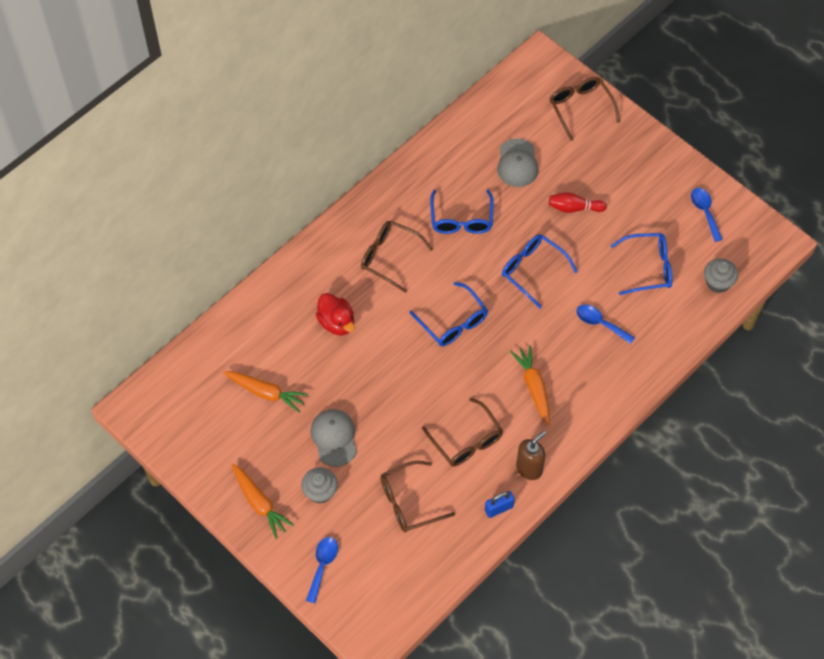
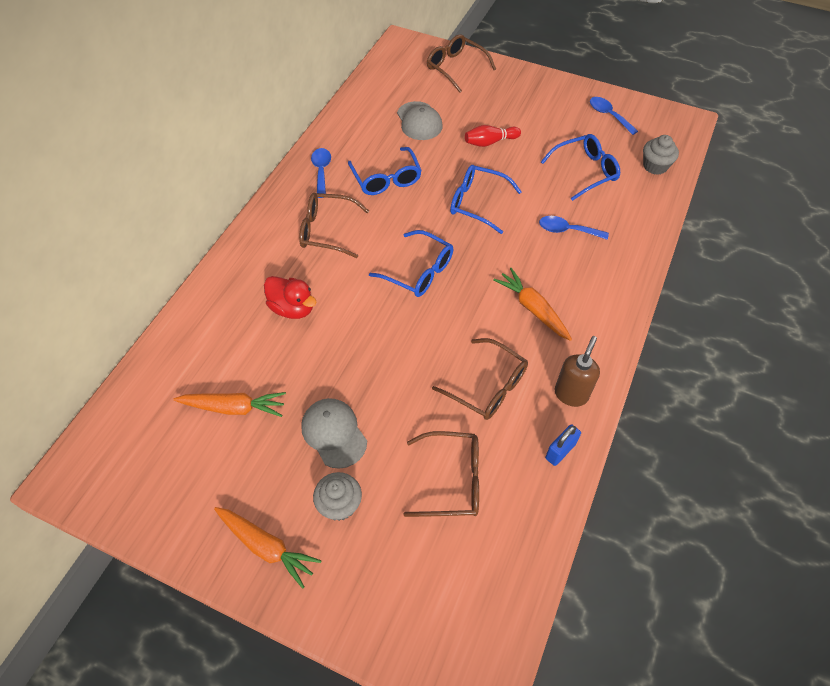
camera: 20 degrees left, 5 degrees down
blue spoon [306,537,338,603] -> blue spoon moved to [311,148,331,198]
brown glasses [380,461,455,532] -> brown glasses turned 135 degrees counterclockwise [403,431,479,517]

